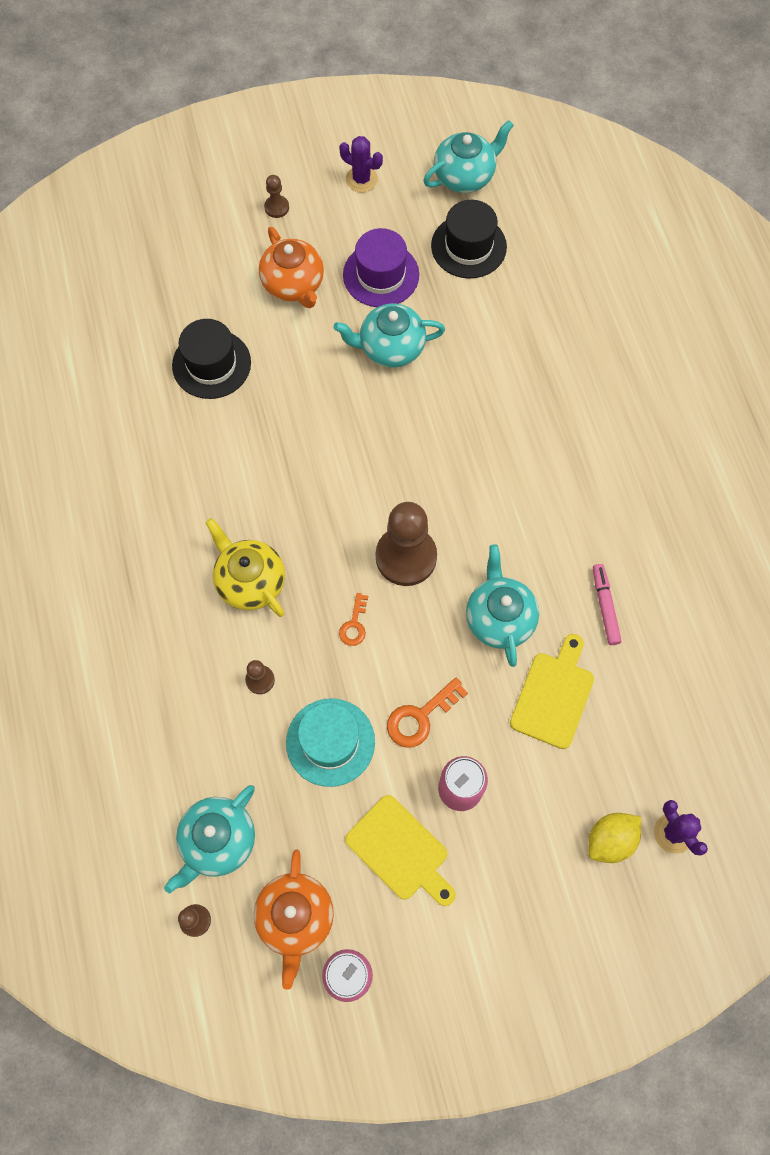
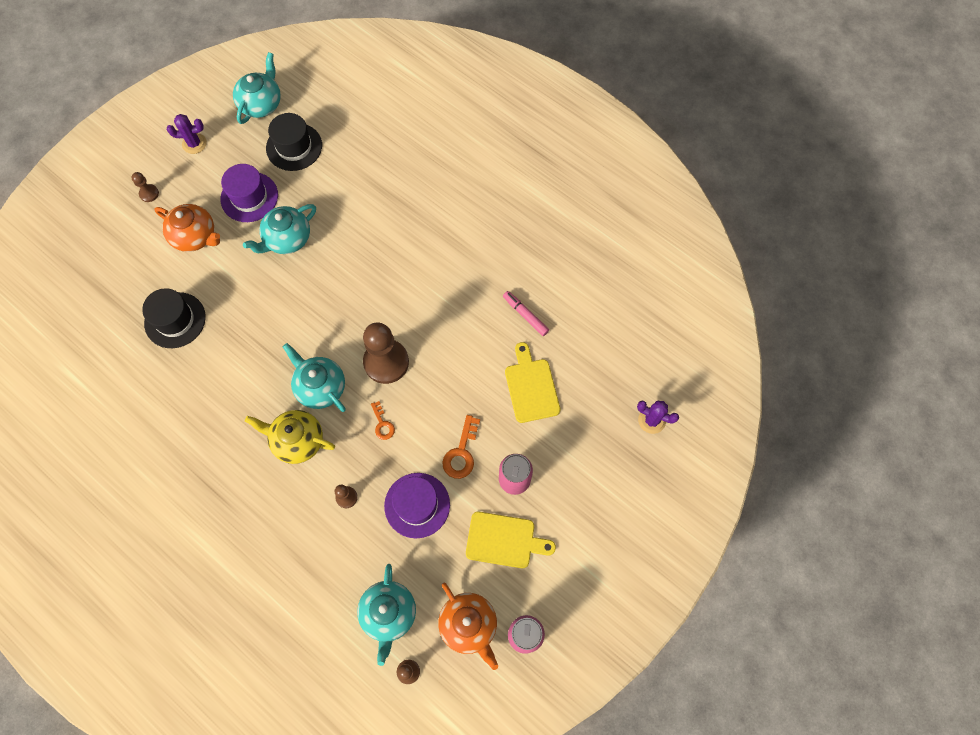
camera: 35 degrees left, 0 degrees up
turquoise hat [286,698,375,787] -> purple hat [384,473,450,538]
turquoise teapot [466,544,539,667] -> turquoise teapot moved to [283,343,346,412]
yellow lemon [588,813,641,863] -> none

